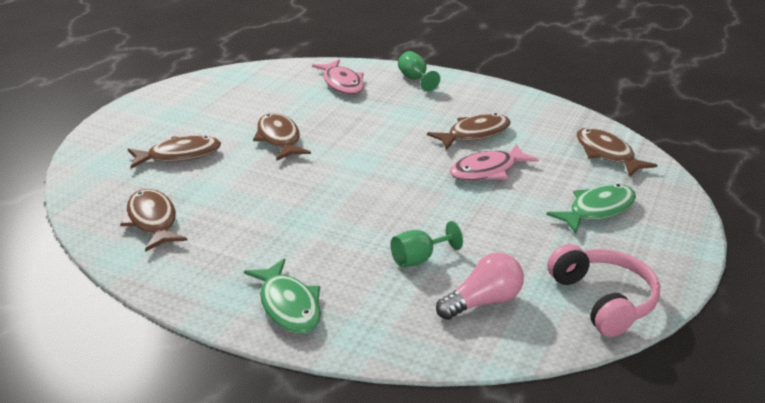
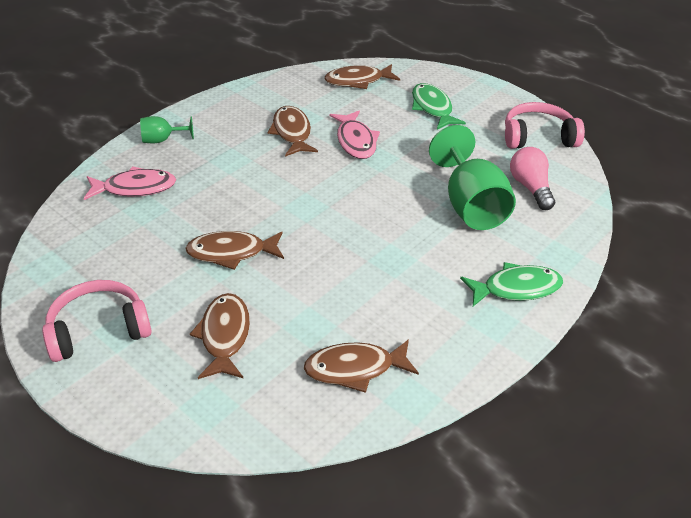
camera: 75 degrees left, 10 degrees up
green goblet [391,221,463,267] -> green goblet [429,125,516,230], size x2.02
none -> pink headphones [42,280,151,362]

